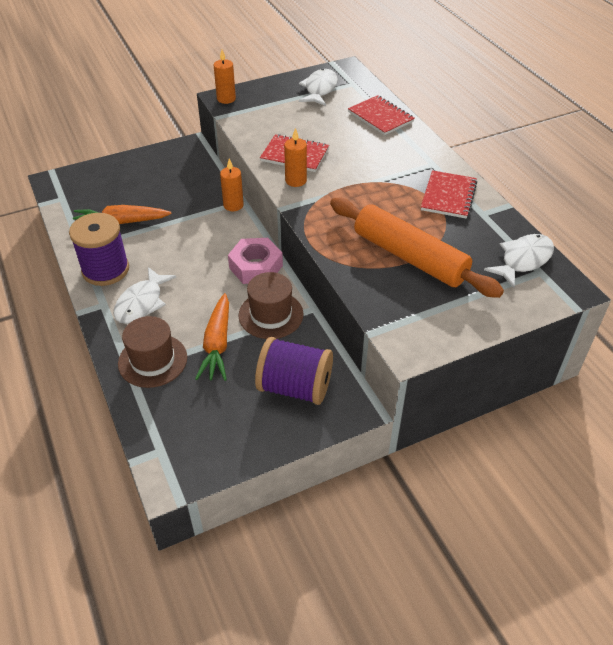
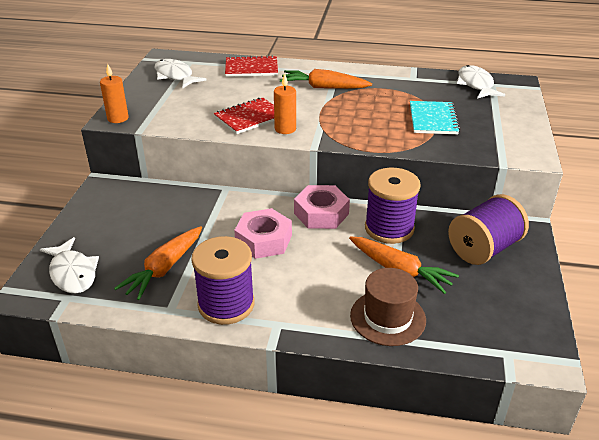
camera: 55 degrees left, 10 degrees down
white fish [114,267,176,324] -> white fish moved to [40,237,99,294]
orange candle [220,159,244,211] -> none
brown hat [238,272,304,339] -> purple spool [365,168,421,244]
orange rolling pin [330,198,504,298] -> turquoise notebook [410,101,460,134]
red notebook [421,170,477,219] -> none
none -> pink nut [234,208,292,259]
none -> orange carrot [280,69,372,89]

